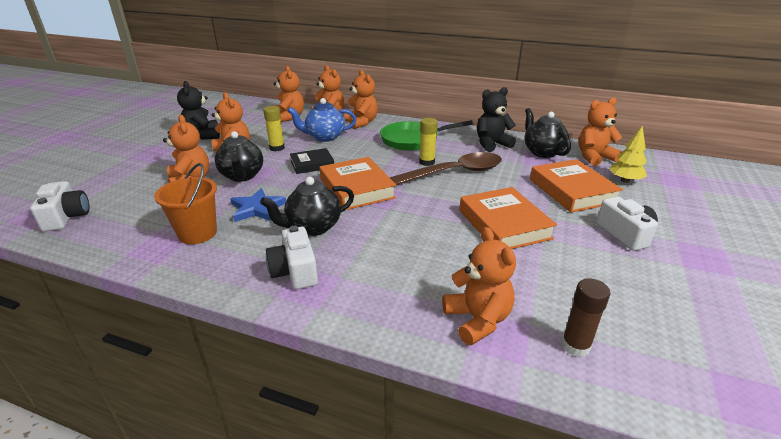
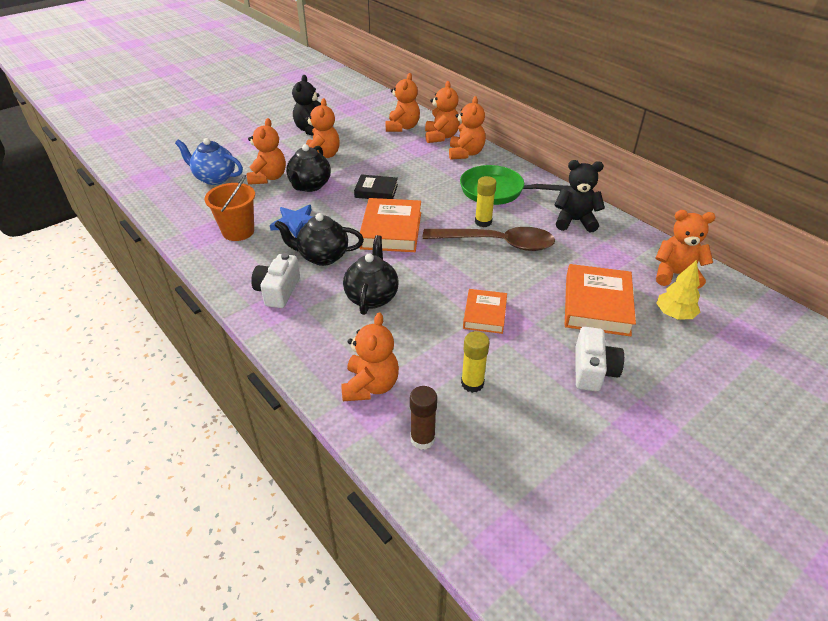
camera: 30 degrees right, 10 degrees up
white camera [30,181,89,231] -> none
yellow glue stick [263,106,285,151] -> yellow glue stick moved to [461,331,490,393]
blue teapot [288,98,357,142] -> blue teapot moved to [175,138,243,185]
orange book [459,187,557,249] -> orange book [463,289,507,334], size x0.61
black teapot [524,108,571,158] -> black teapot moved to [343,235,399,315]

